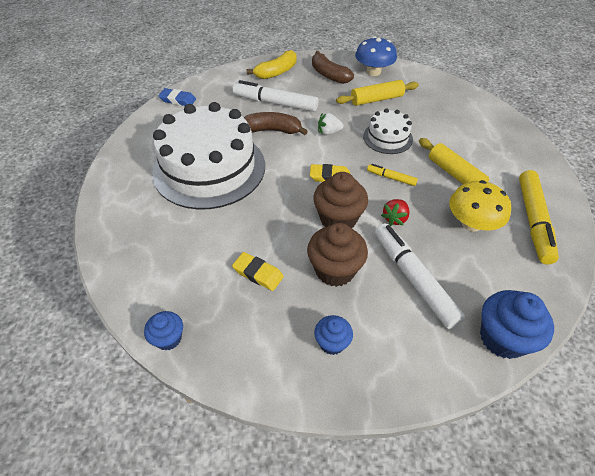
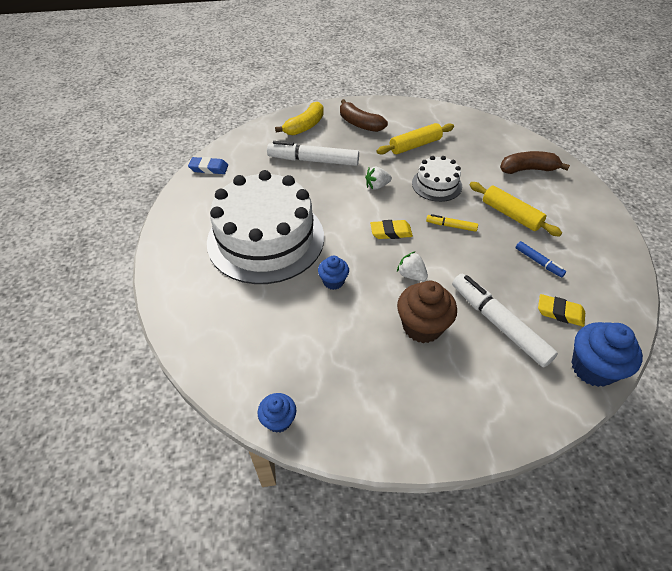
camera: 10 degrees left, 0 degrees up
yellow eraser [232,252,284,291] -> yellow eraser moved to [538,294,585,327]
brown banana [244,112,308,135] -> brown banana moved to [500,151,570,174]
brown cupcake [313,172,368,228] -> white strawberry [397,251,428,281]
blue cupcake [314,315,353,355] -> blue cupcake moved to [318,256,349,290]
blue mushroom [355,36,397,76] -> none
red strawberry [381,199,410,226] -> none
yellow mushroom [449,180,511,232] -> blue marker [515,241,566,277]
yellow marker [519,170,559,264] -> none

